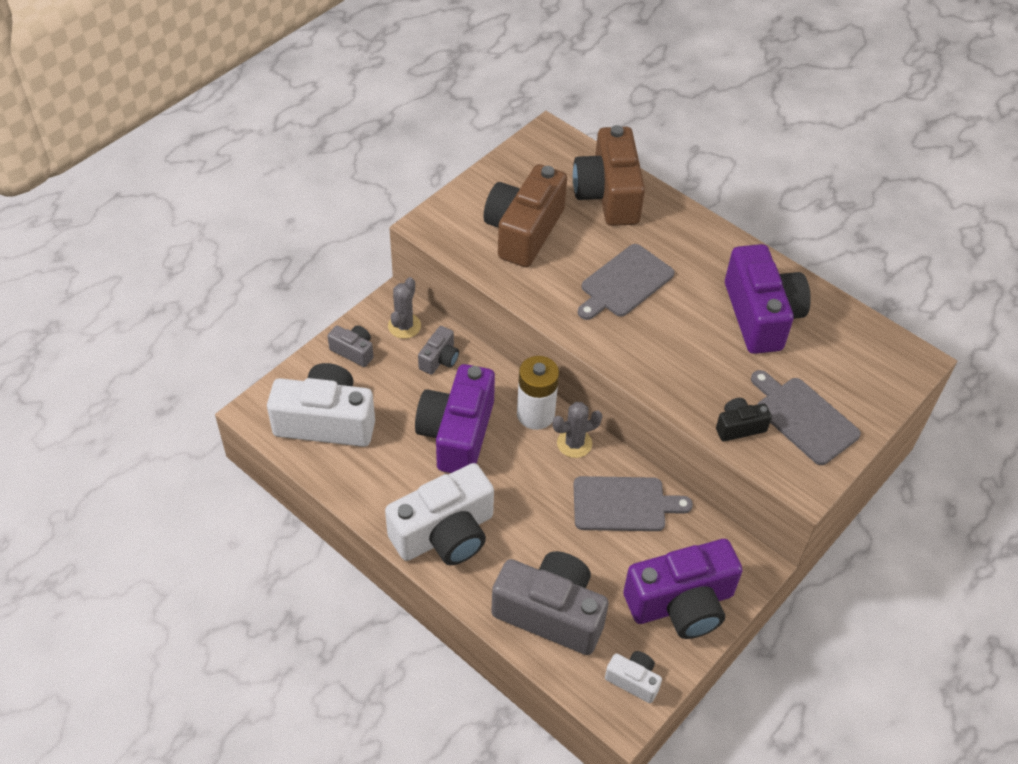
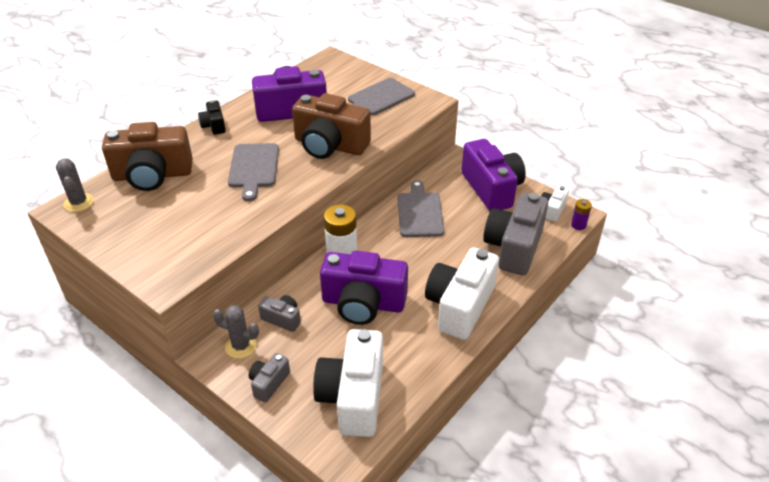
camera: 90 degrees left, 10 degrees down
white camera [385,463,494,565] -> white camera turned 120 degrees counterclockwise [425,248,499,340]
brown camera [484,164,567,267] -> brown camera moved to [292,93,371,159]
grey cactus [552,402,602,458] -> grey cactus moved to [56,159,94,212]
grey cutting board [578,244,675,320] -> grey cutting board turned 45 degrees clockwise [228,143,279,201]
black camera [716,398,772,442] -> black camera moved to [198,100,226,135]
none -> purple battery [571,199,592,230]

